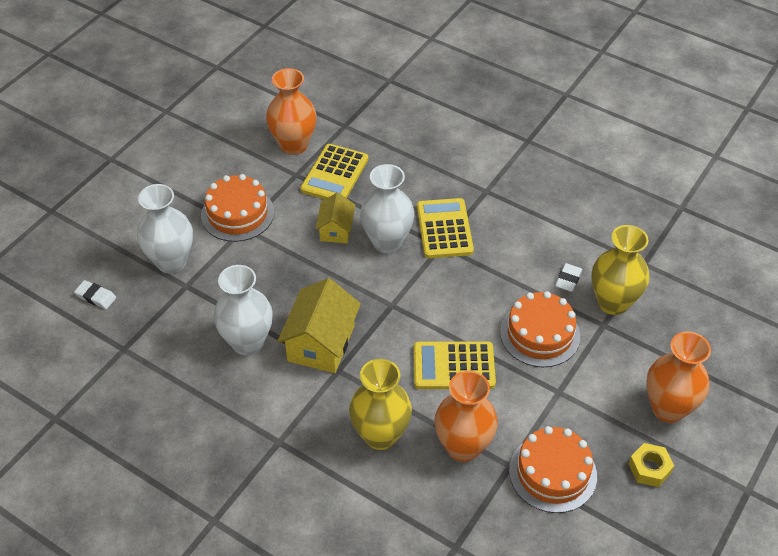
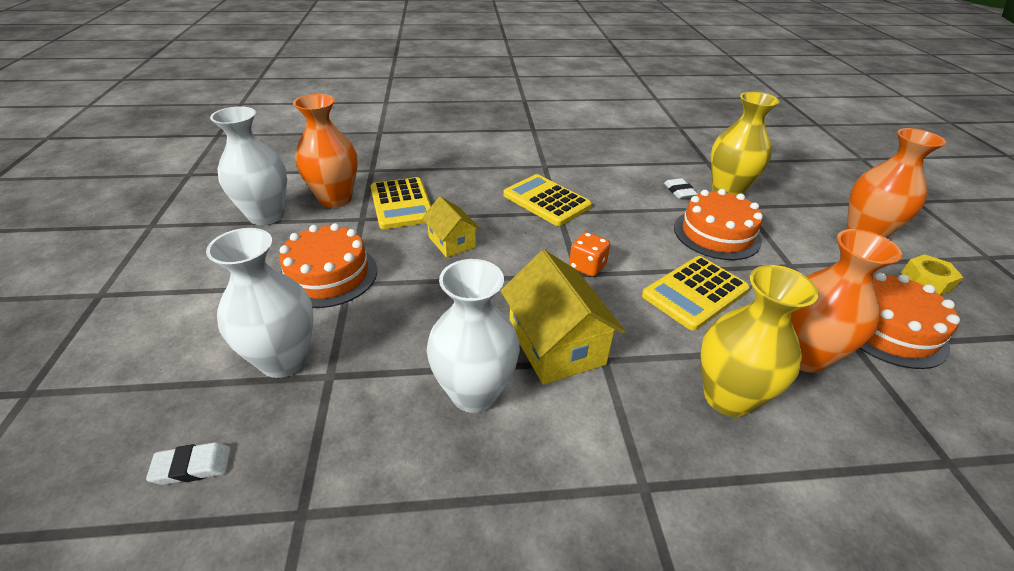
camera: 40 degrees left, 10 degrees down
white vase [360,164,414,253] -> white vase moved to [210,106,287,225]
none -> orange dice [569,232,610,277]

